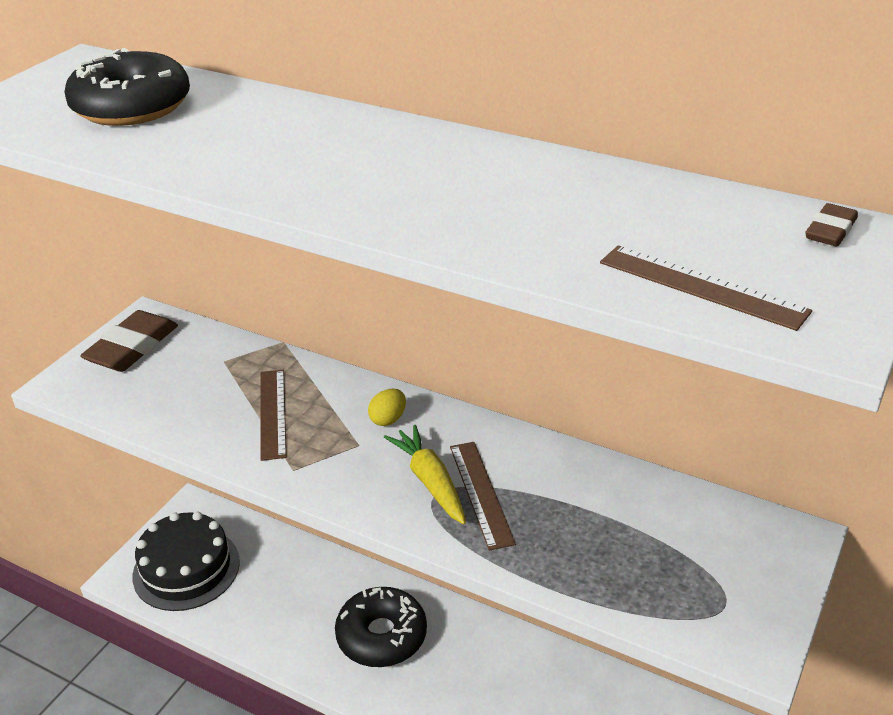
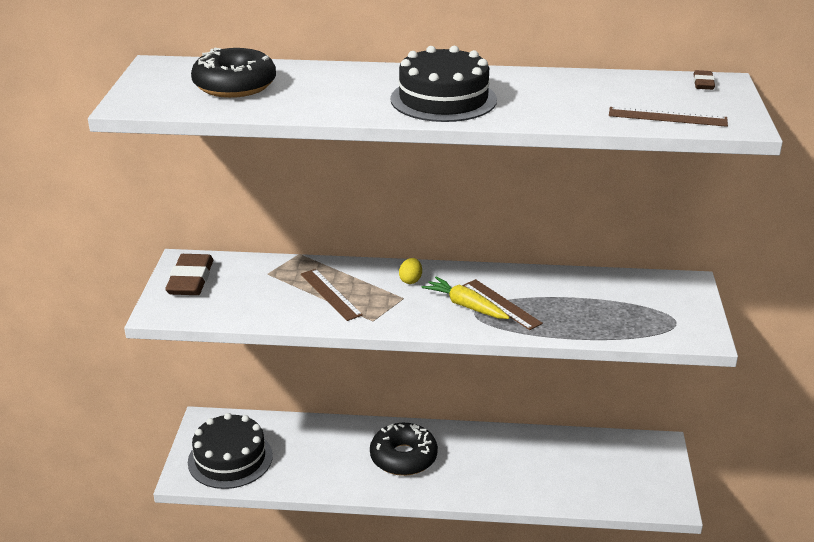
camera: 25 degrees left, 5 degrees down
none -> black cake [390,46,497,122]

